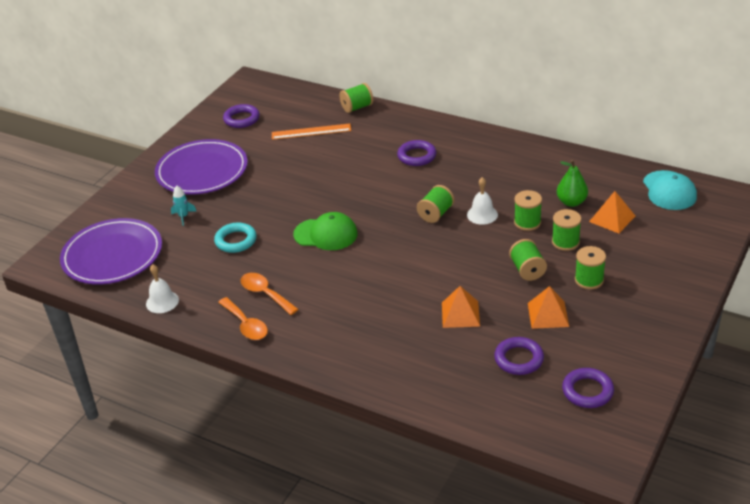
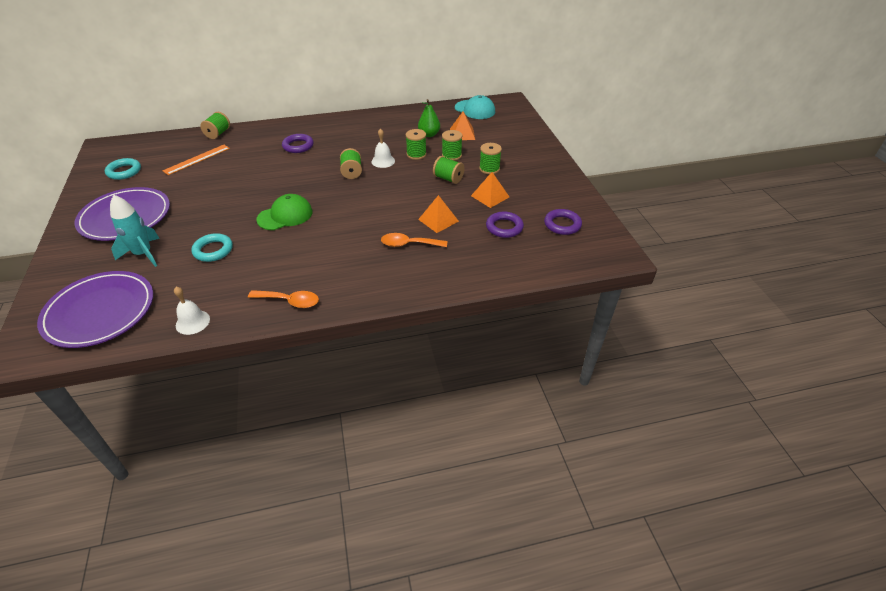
camera: 45 degrees left, 5 degrees up
turquoise rocket [171,186,197,226] -> turquoise rocket [110,195,160,267], size x1.89
purple ring [223,104,260,128] -> turquoise ring [105,158,141,180]
orange spoon [240,273,298,315] -> orange spoon moved to [381,233,447,247]

